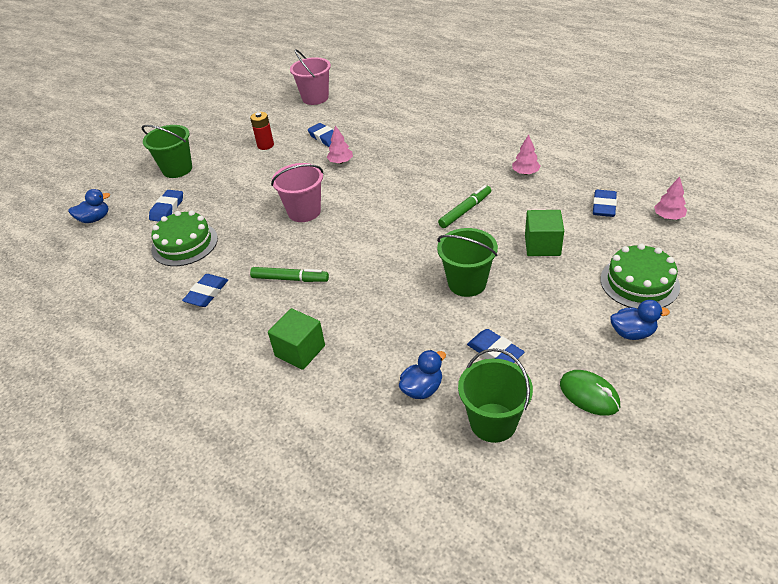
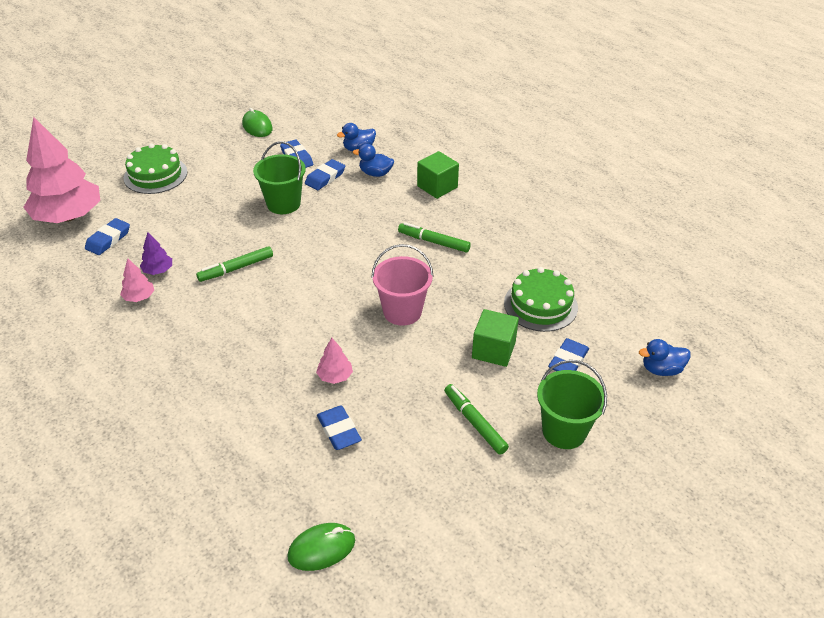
camera: 170 degrees left, 0 degrees up
blue eraser [182,274,228,307] -> blue eraser moved to [305,159,345,190]
red battery [250,112,274,150] -> none
pink bucket [290,49,331,105] -> green mouse [287,523,355,571]
green bucket [458,348,533,443] -> none
green cube [525,210,564,256] -> green cube moved to [472,309,519,367]
blue duck [610,300,670,340] -> blue duck moved to [353,144,394,177]
pink tree [654,177,687,220] -> pink tree [23,117,100,223], size x2.44
none -> purple tree [140,232,172,275]
none -> green marker [444,384,509,455]

